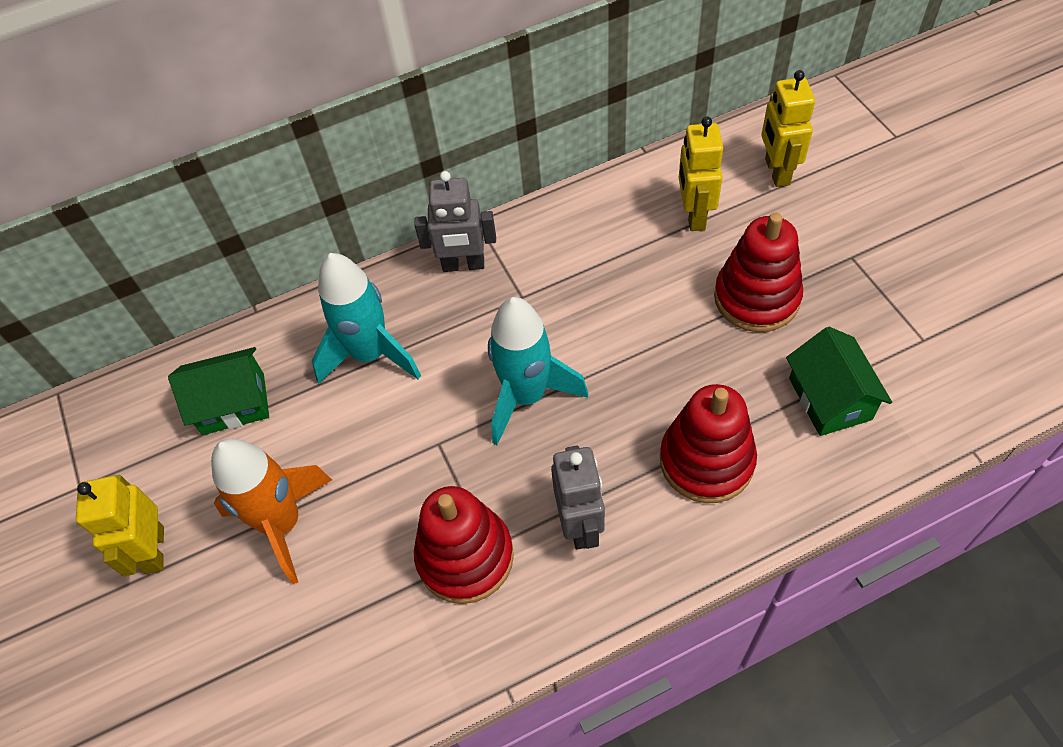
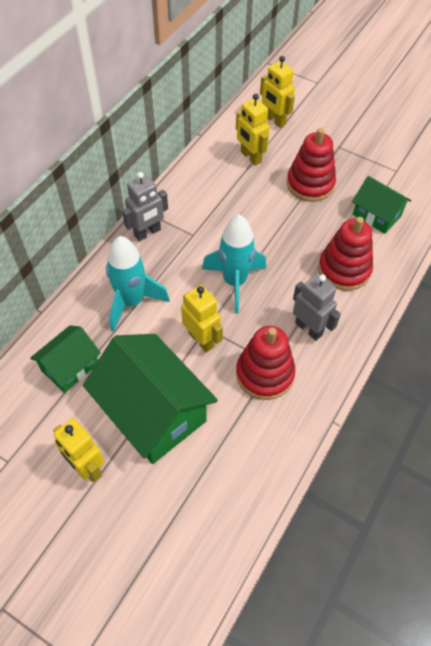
camera: 40 degrees left, 0 degrees up
orange rocket [211,439,332,584] -> green house [83,334,218,464]
none -> yellow robot [181,285,223,353]

